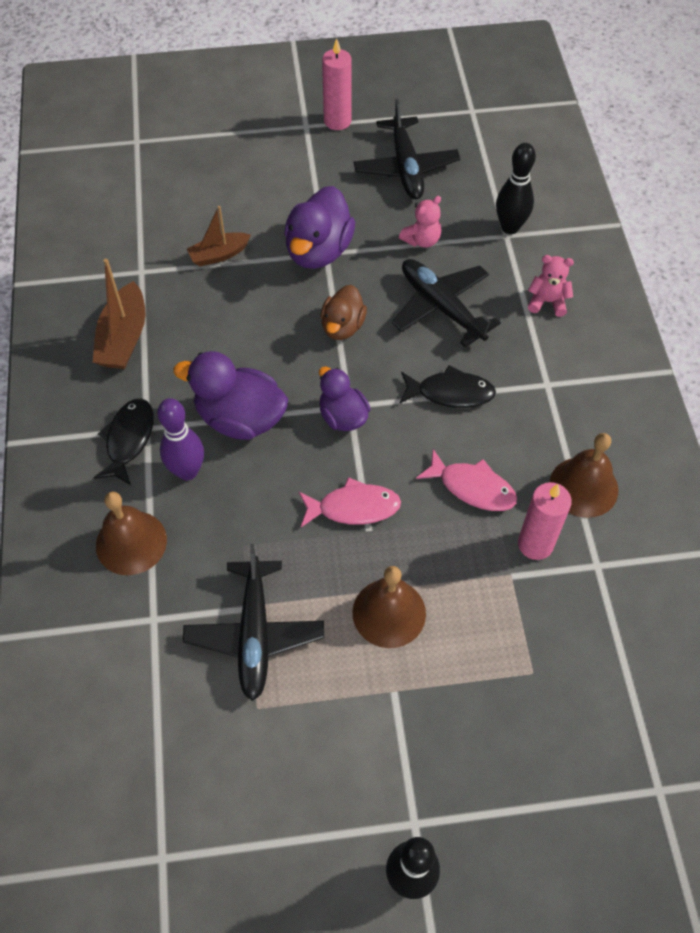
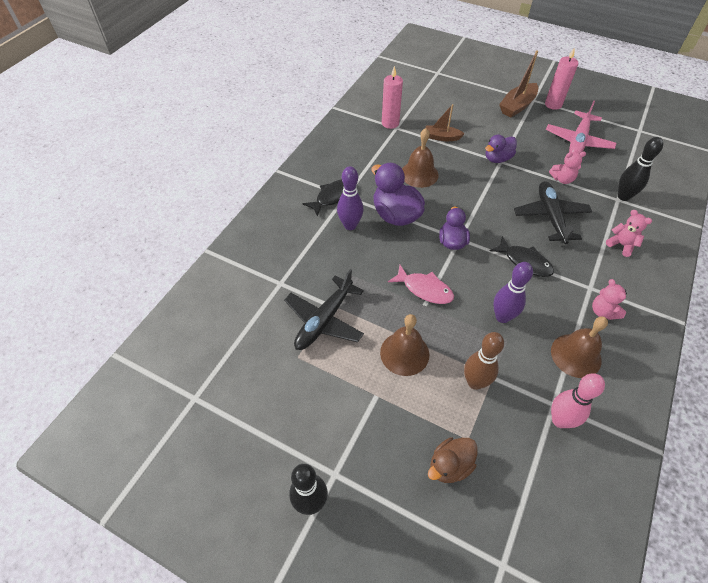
camera: 35 degrees right, 5 degrees down
brown boat [93,259,146,369] -> brown boat moved to [499,50,538,117]
brown bell [96,491,167,575] -> brown bell moved to [402,128,439,188]
purple duck [284,186,355,269] -> purple duck [485,135,517,163], size x0.63
brown duck [321,285,367,340] -> brown duck moved to [428,437,478,483]
black plane [354,99,460,199] -> pink plane [546,101,616,153]
pink fish [416,449,517,511] -> purple bowling pin [493,262,533,323]
pink candle [518,482,572,560] -> pink candle moved to [382,66,403,129]
none -> brown bowling pin [464,332,504,390]
none -> pink bowling pin [551,373,605,428]
none -> pink teddy bear [592,279,627,320]

